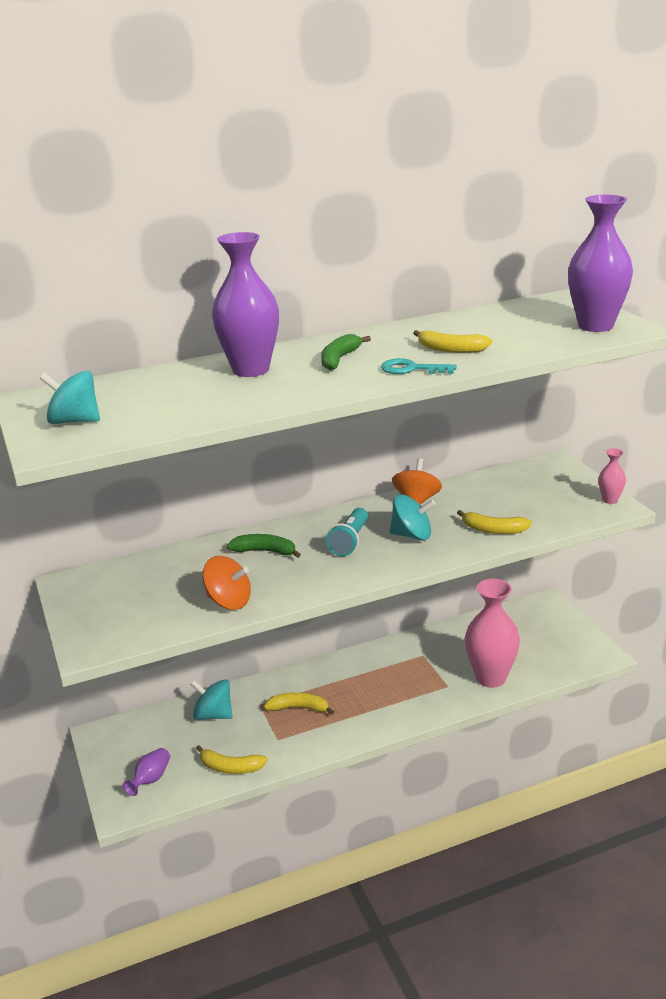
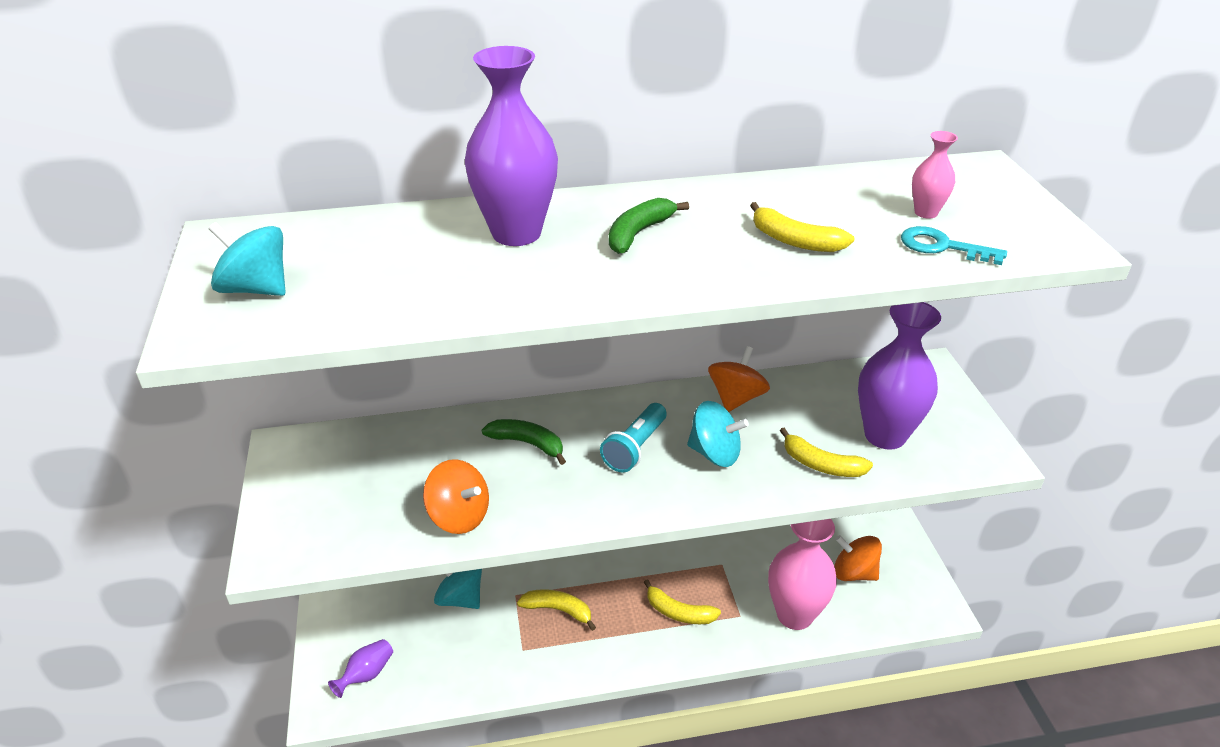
camera: 10 degrees right, 10 degrees up
yellow banana [196,745,267,774] -> yellow banana moved to [644,579,721,624]
turquoise key [381,358,457,374] -> turquoise key moved to [901,226,1007,265]
purple vase [568,195,633,332] -> purple vase moved to [858,302,941,450]
pink vase [598,448,626,504] -> pink vase moved to [912,131,958,218]
none -> orange spinning top [834,535,882,581]

